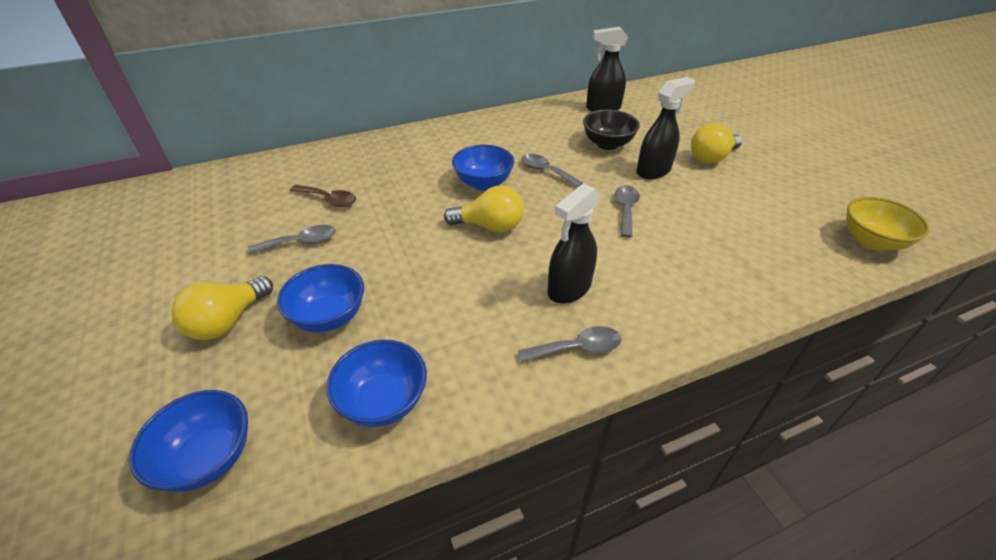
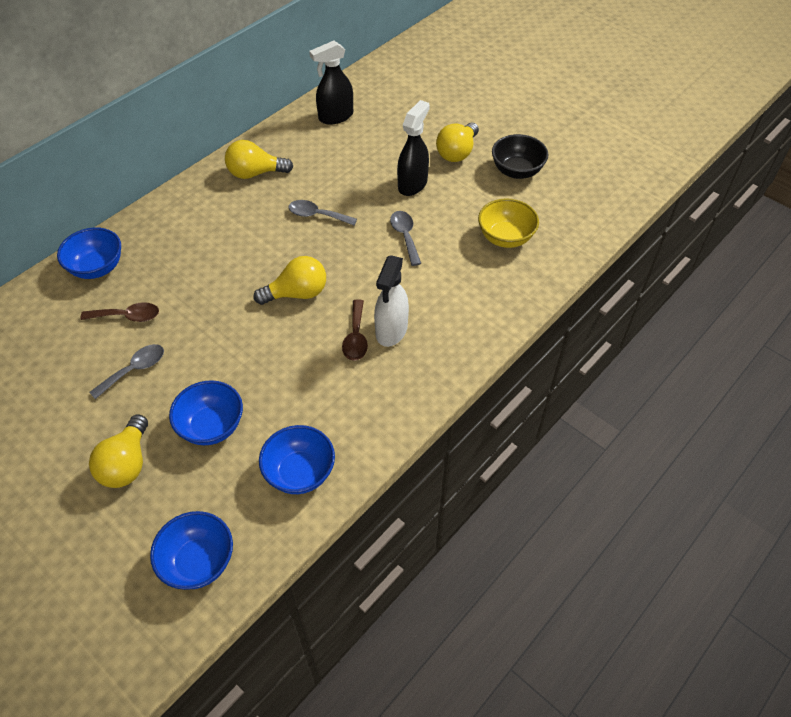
camera: 25 degrees left, 10 degrees up
blue bowl [452,144,514,190] -> blue bowl moved to [57,227,121,279]
grey spoon [518,326,621,363] -> none
black spray bottle [547,183,601,304] -> white spray bottle [374,256,409,347]
black bowl [583,110,640,150] -> black bowl moved to [492,134,549,179]
yellow bowl [846,197,930,251] -> yellow bowl moved to [478,199,539,248]
none -> yellow light bulb [225,140,293,179]
none -> brown spoon [342,299,368,361]

